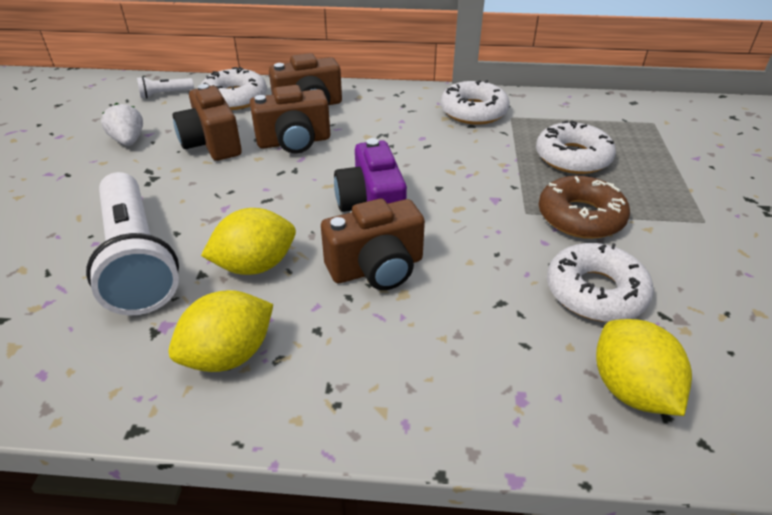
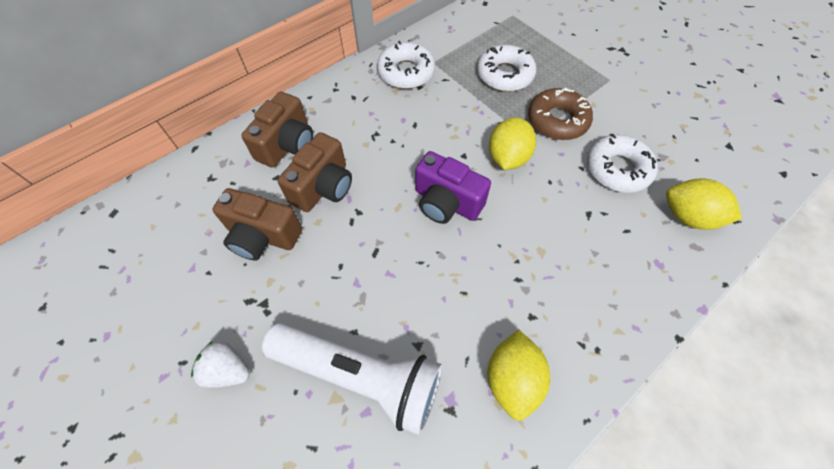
camera: 45 degrees left, 20 degrees up
white strawberry [101,103,143,146] -> white strawberry moved to [191,341,250,388]
white flashlight [137,76,194,99] -> none
white donut [201,67,267,110] -> none
yellow lemon [201,208,296,275] -> yellow lemon moved to [489,117,536,170]
brown camera [321,199,425,290] -> none

